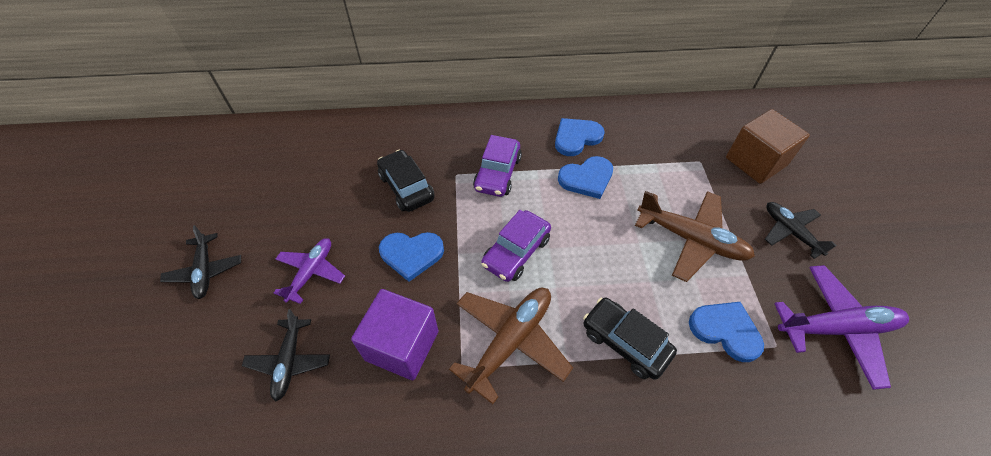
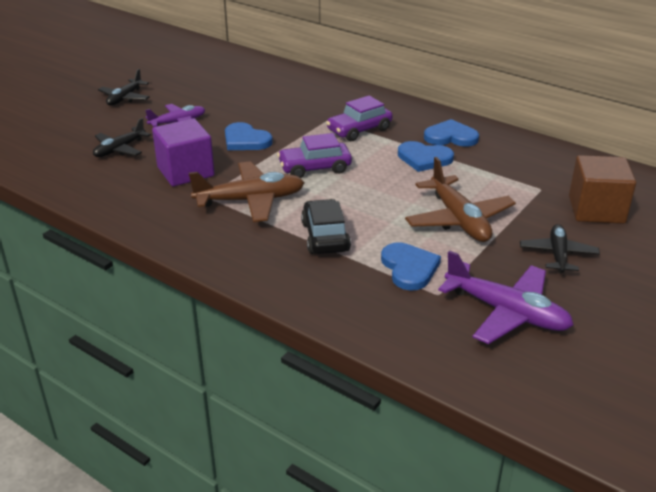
camera: 40 degrees right, 20 degrees down
black car [377,150,435,212] -> none

